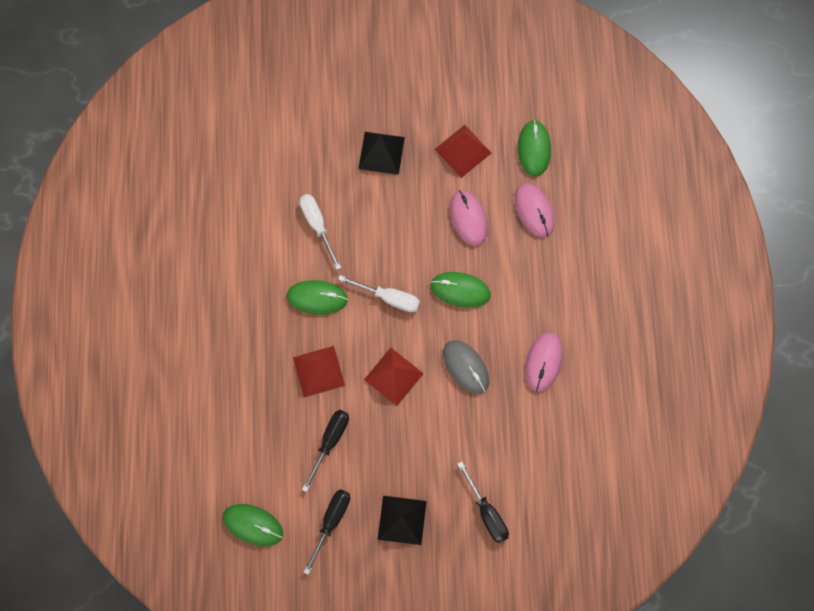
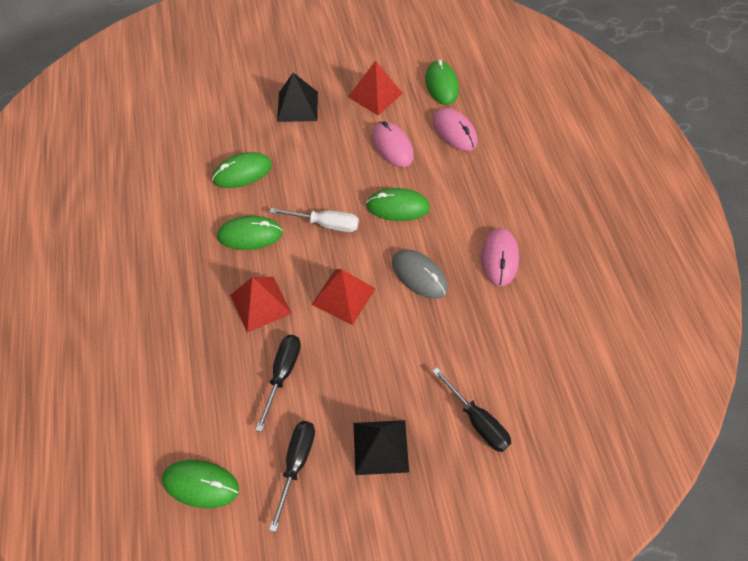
camera: 10 degrees left, 15 degrees down
white screwdriver [299,194,341,270] -> green mouse [212,152,272,188]

